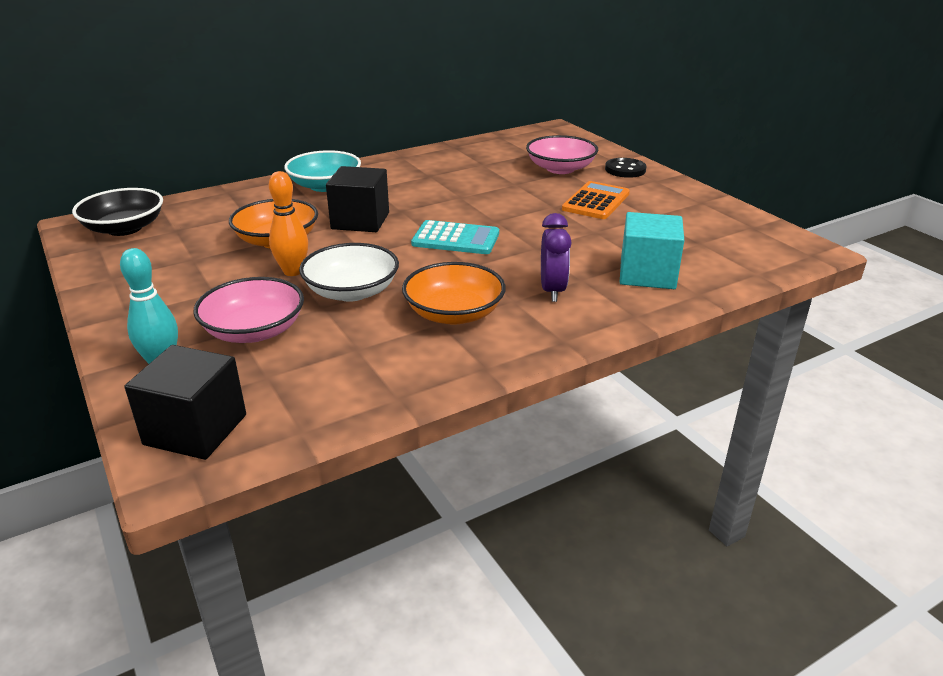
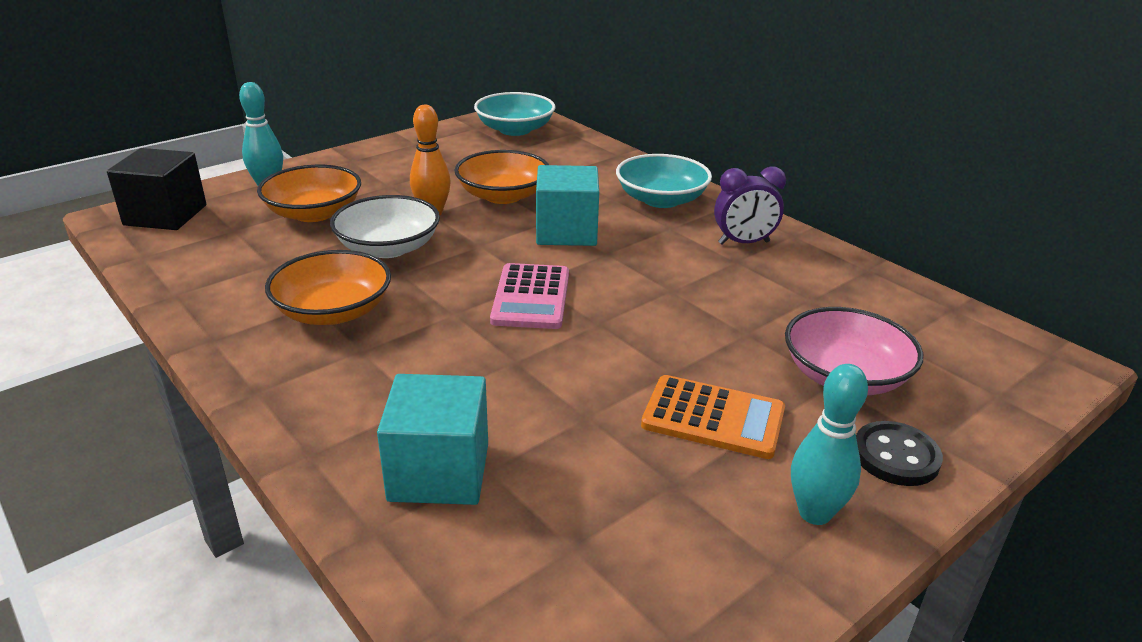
camera: 80 degrees right, 0 degrees up
black bowl [72,188,163,236] -> turquoise bowl [474,92,555,136]
pink bowl [193,277,304,343] -> orange bowl [257,165,361,222]
black cube [326,166,389,232] -> turquoise cube [536,165,599,246]
turquoise calculator [411,220,499,254] -> pink calculator [490,263,569,329]
purple clock [541,213,572,302] -> purple clock moved to [714,166,786,245]
none -> turquoise bowling pin [791,364,868,525]

